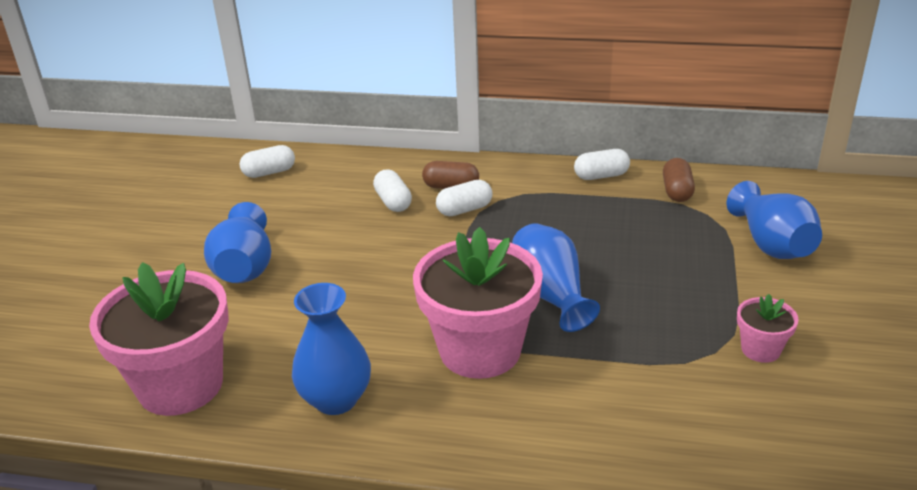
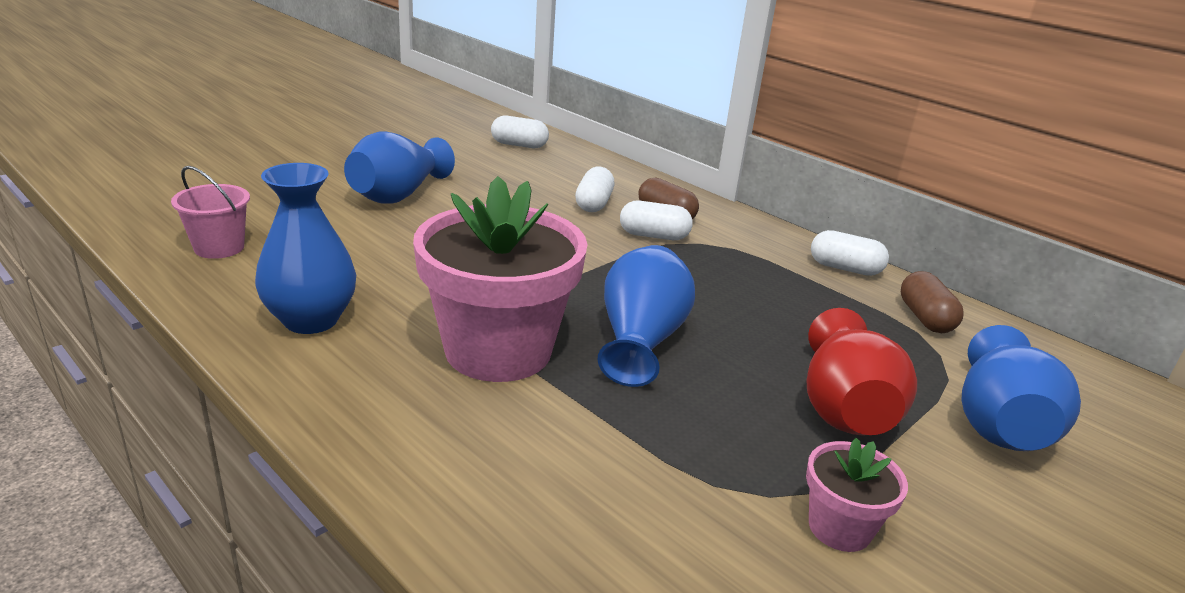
camera: 30 degrees right, 5 degrees down
pink flower pot [89,262,229,416] -> pink bucket [171,166,250,259]
brown capsule [663,158,695,202] -> brown capsule turned 45 degrees counterclockwise [901,271,964,333]
none -> red vase [807,308,917,436]

